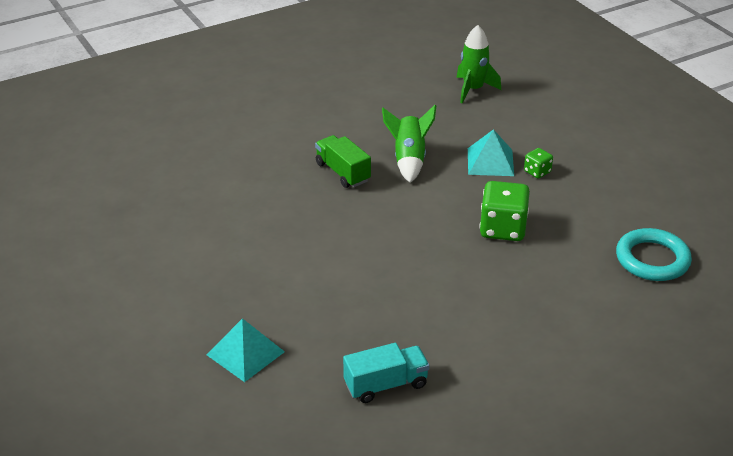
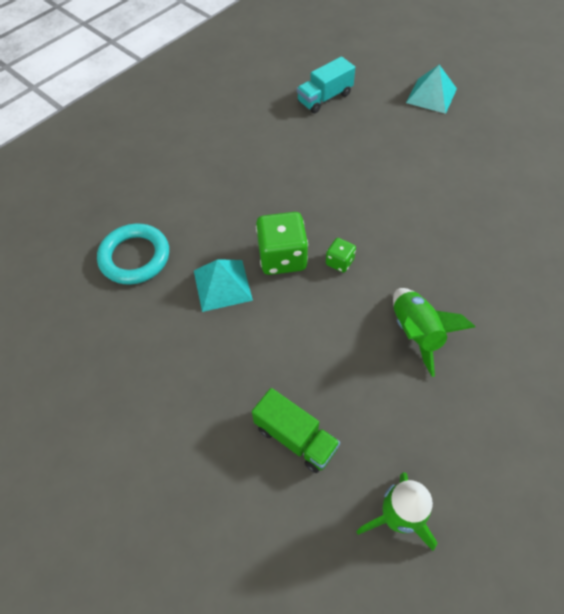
camera: 165 degrees right, 20 degrees up
green truck [315,135,371,188] -> green truck moved to [252,388,340,473]
turquoise pyramid [468,129,514,176] -> turquoise pyramid moved to [194,259,253,312]
green dice [524,148,553,179] -> green dice moved to [326,238,356,273]

